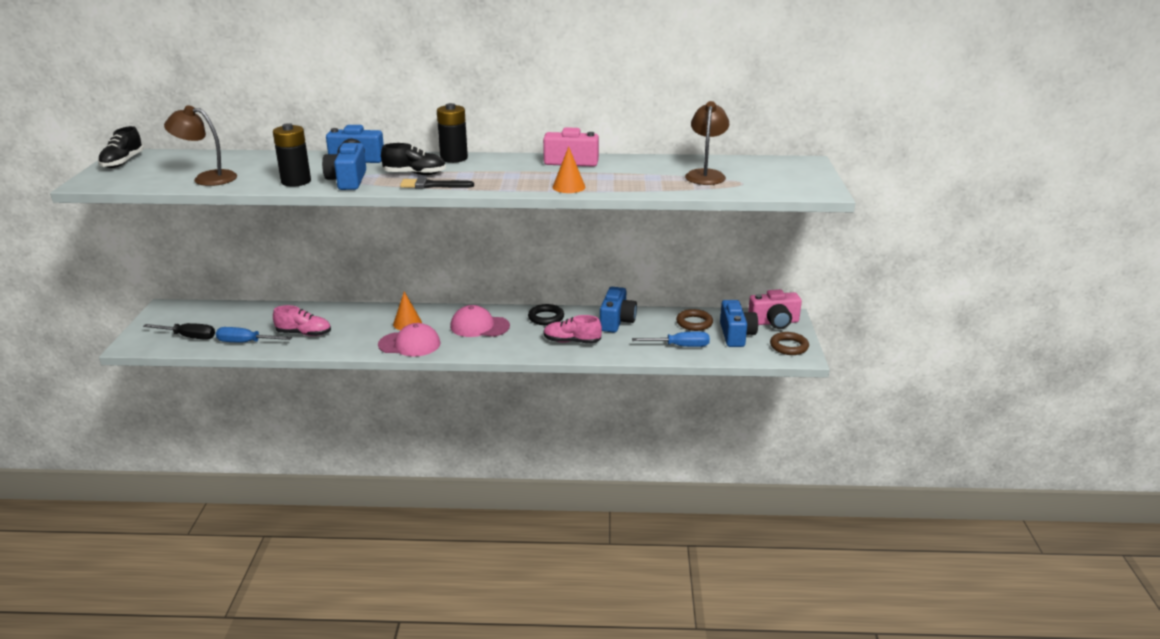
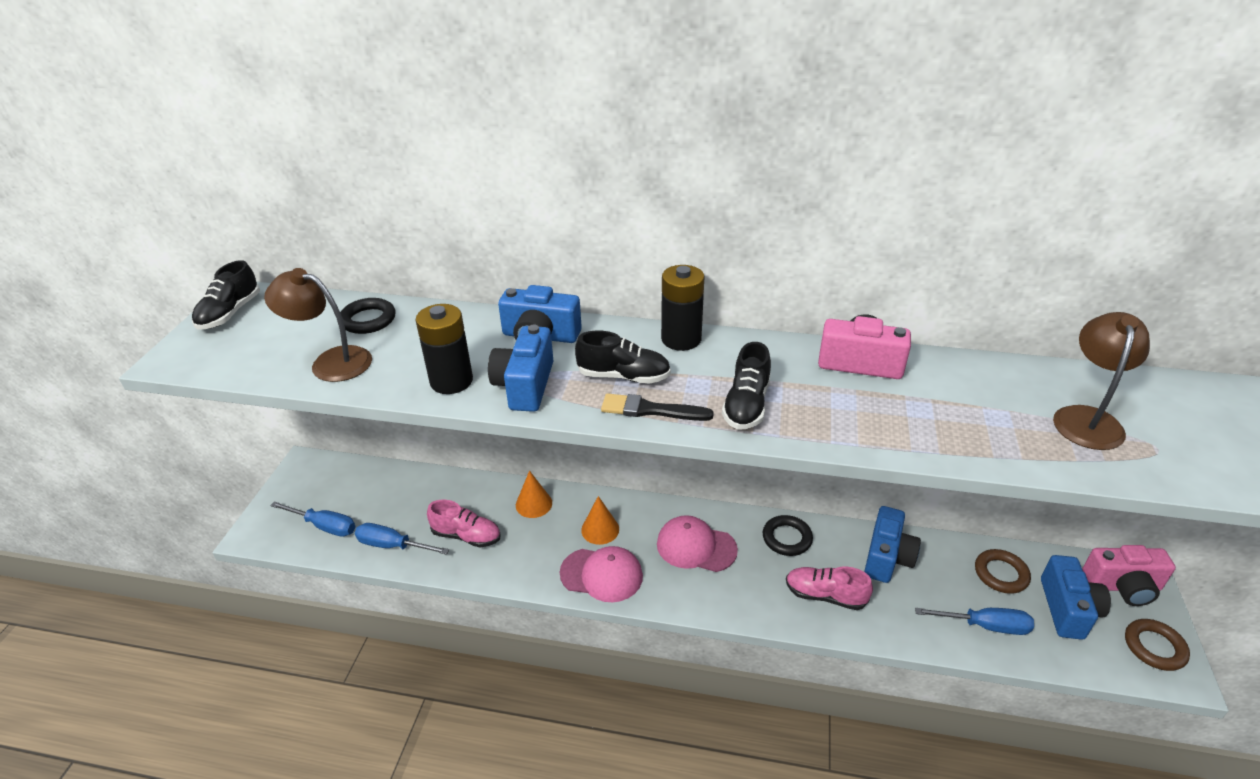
camera: 10 degrees right, 10 degrees up
black screwdriver [143,323,215,339] -> blue screwdriver [270,501,356,537]
orange cone [553,146,586,193] -> orange cone moved to [516,471,552,518]
none -> black ring [340,298,395,334]
none -> black shoe [722,342,771,430]

